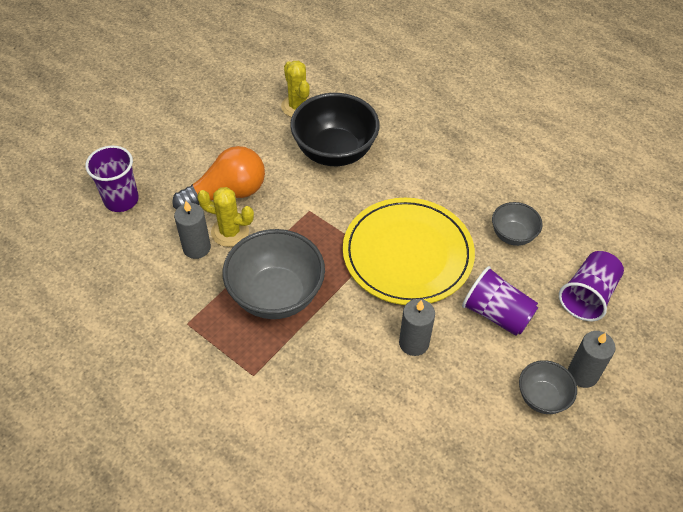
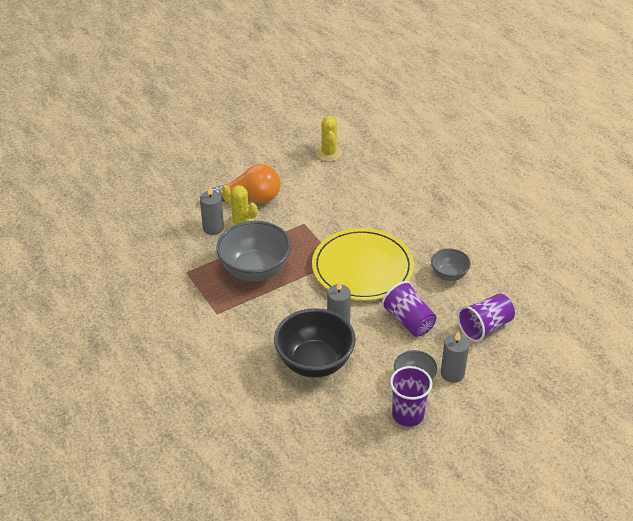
camera: 20 degrees right, 10 degrees down
purple cup [85,146,139,212] -> purple cup moved to [390,366,432,427]
black bowl [290,93,380,166] -> black bowl moved to [274,308,356,378]

